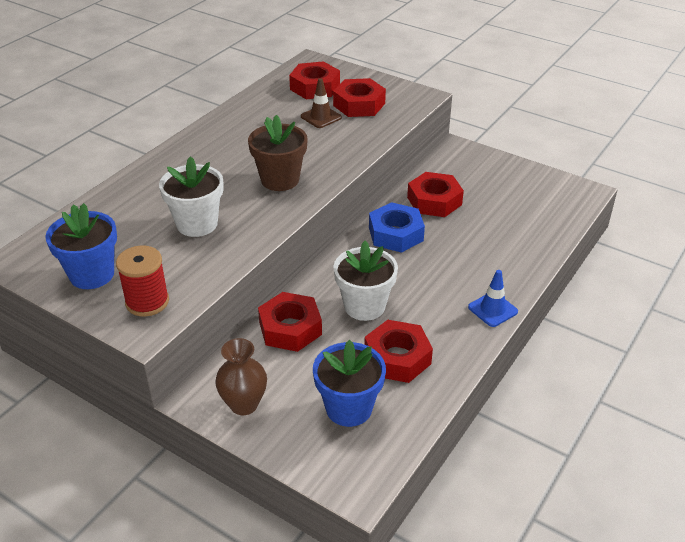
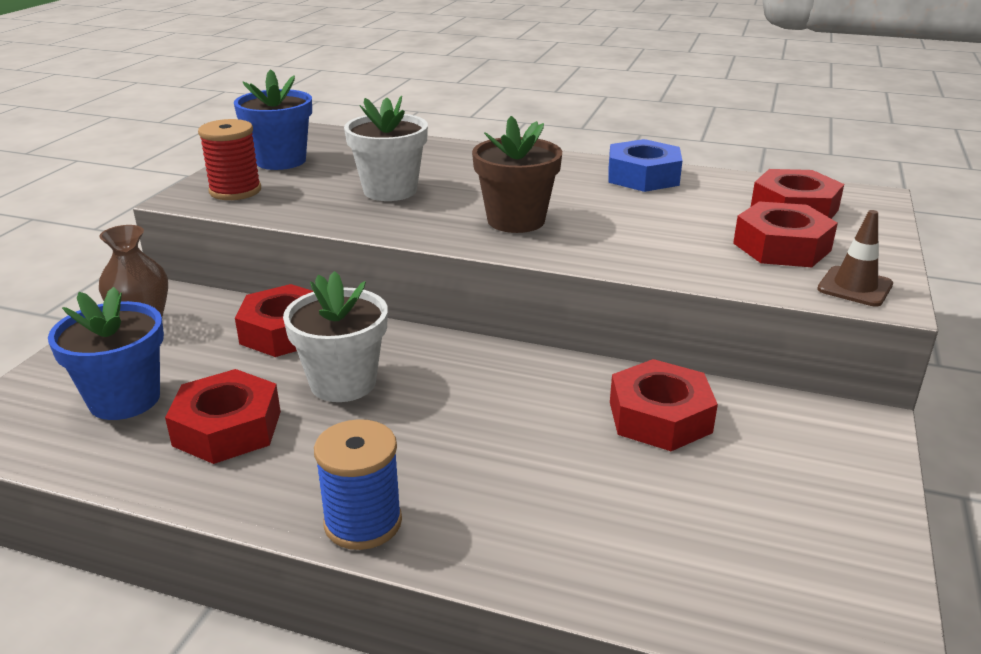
camera: 75 degrees right, 10 degrees down
brown traffic cone [301,78,342,128] -> brown traffic cone moved to [817,210,893,307]
blue nut [369,202,425,253] -> blue nut moved to [608,139,682,192]
blue traffic cone [468,270,518,327] -> blue spool [314,419,402,550]

